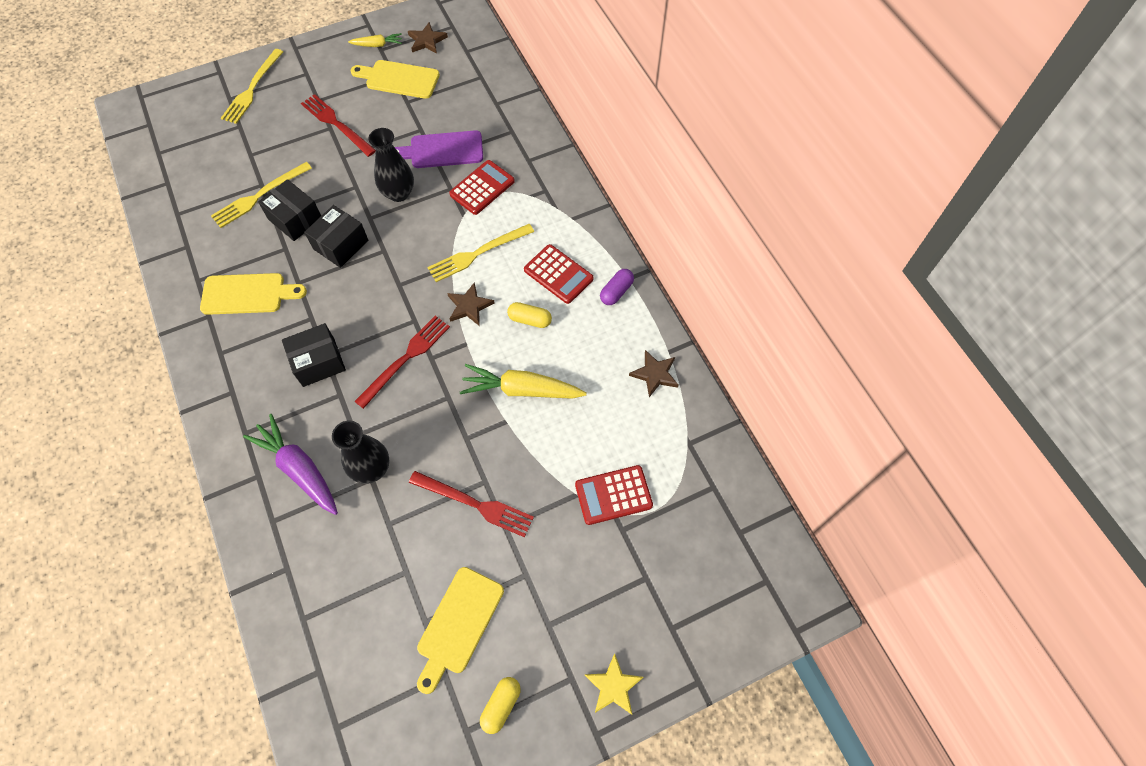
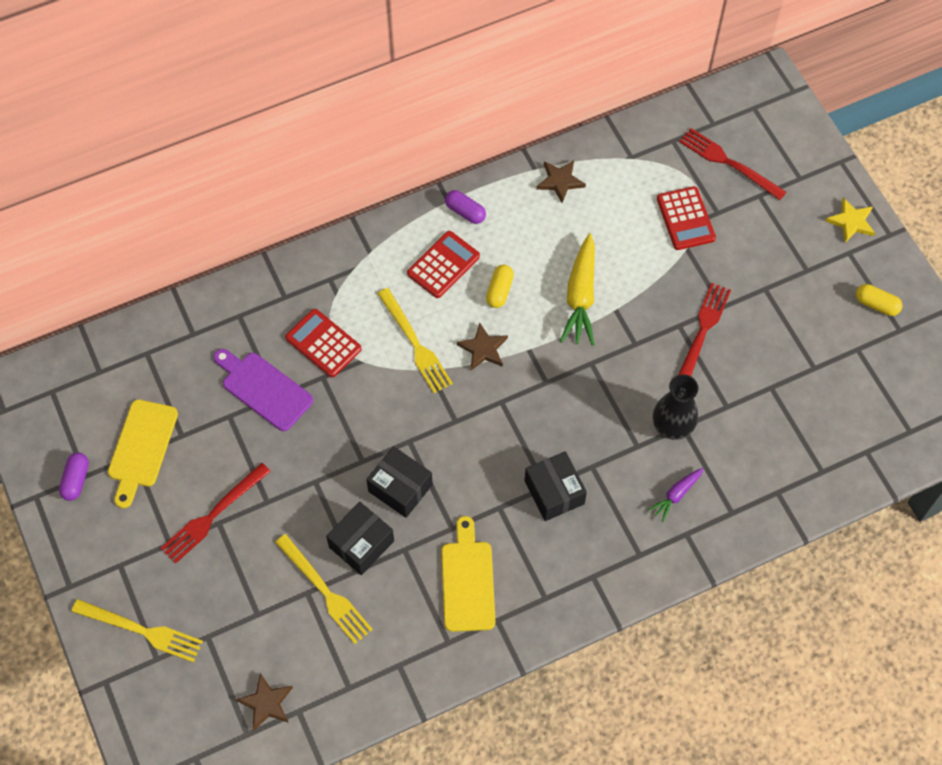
camera: 90 degrees left, 0 degrees up
purple carrot [243,414,338,515] -> purple carrot [648,468,704,522], size x0.54
yellow carrot [348,33,402,47] -> purple capsule [59,453,89,501]
red fork [354,316,450,409] -> red fork moved to [679,128,787,200]
black vase [368,128,414,202] -> none
purple cutting board [395,130,483,168] -> purple cutting board turned 135 degrees clockwise [214,349,313,431]
brown star [408,22,448,54] -> brown star moved to [236,673,293,731]
yellow cutting board [417,567,504,694] -> none

